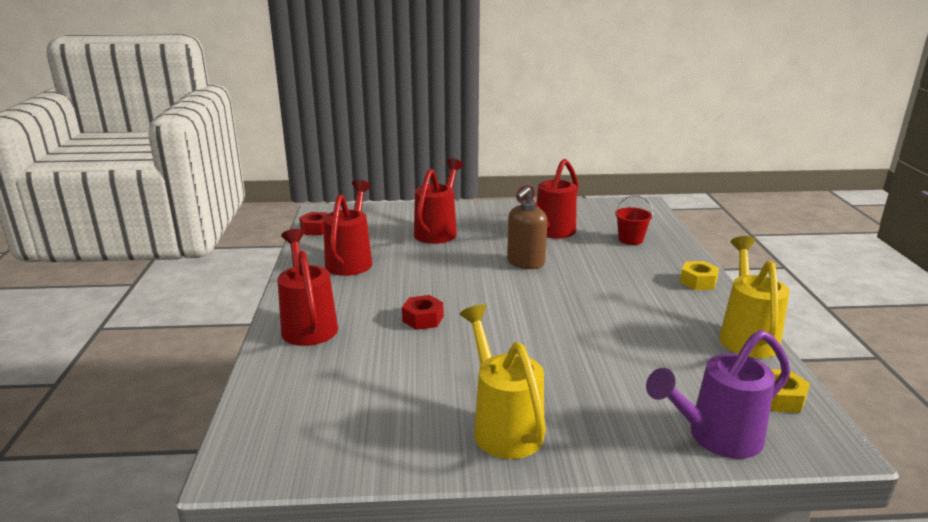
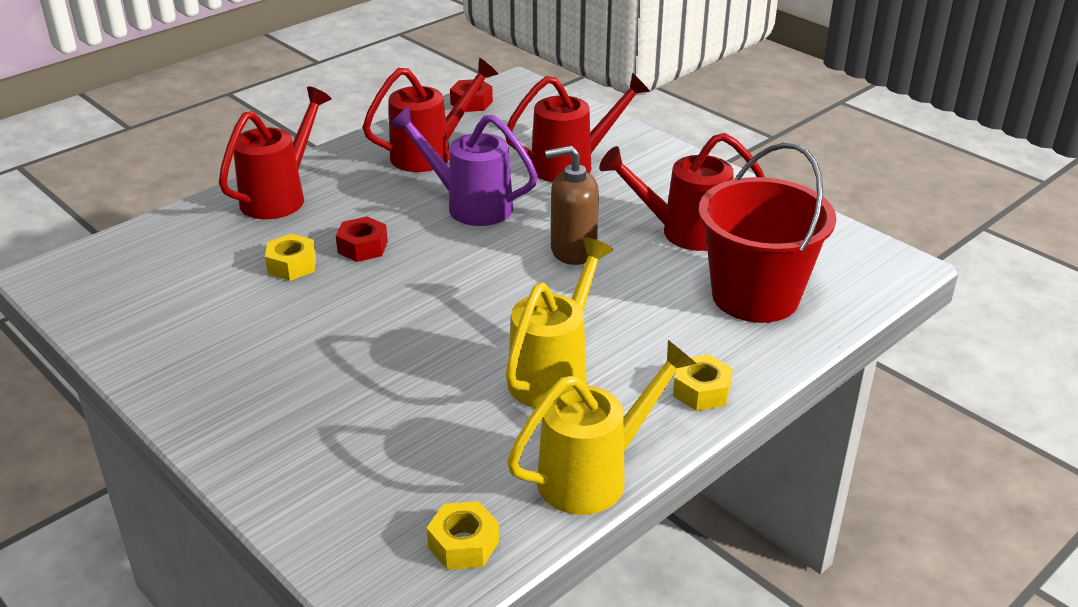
camera: 50 degrees right, 10 degrees up
yellow watering can [460,305,546,459] -> yellow watering can moved to [505,238,614,408]
red bucket [615,195,653,245] -> red bucket [699,143,836,323], size x2.19
purple watering can [646,330,790,459] -> purple watering can moved to [389,106,538,226]
none -> yellow nut [265,234,316,281]

